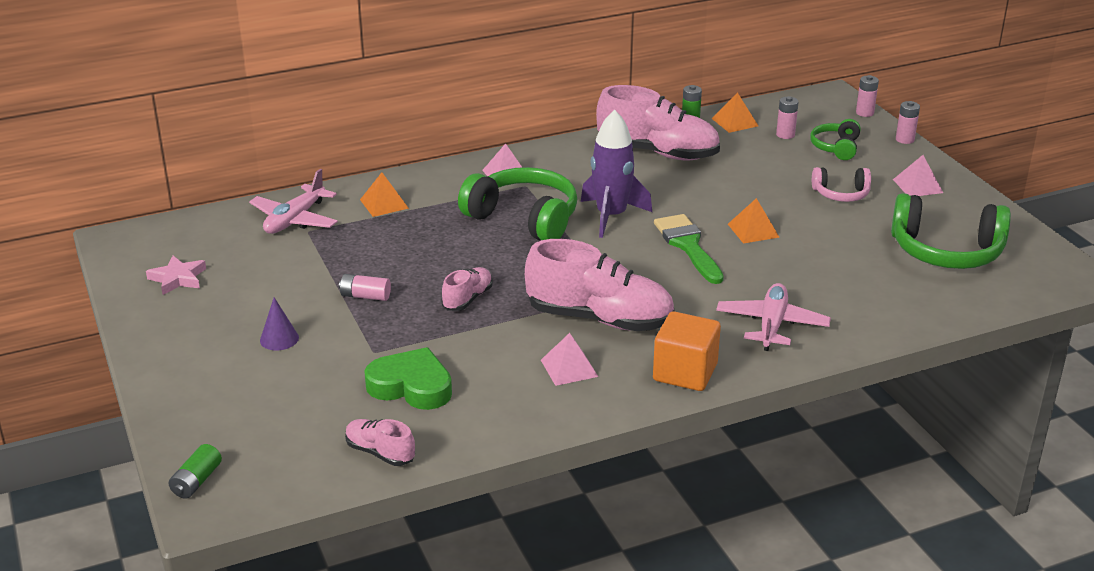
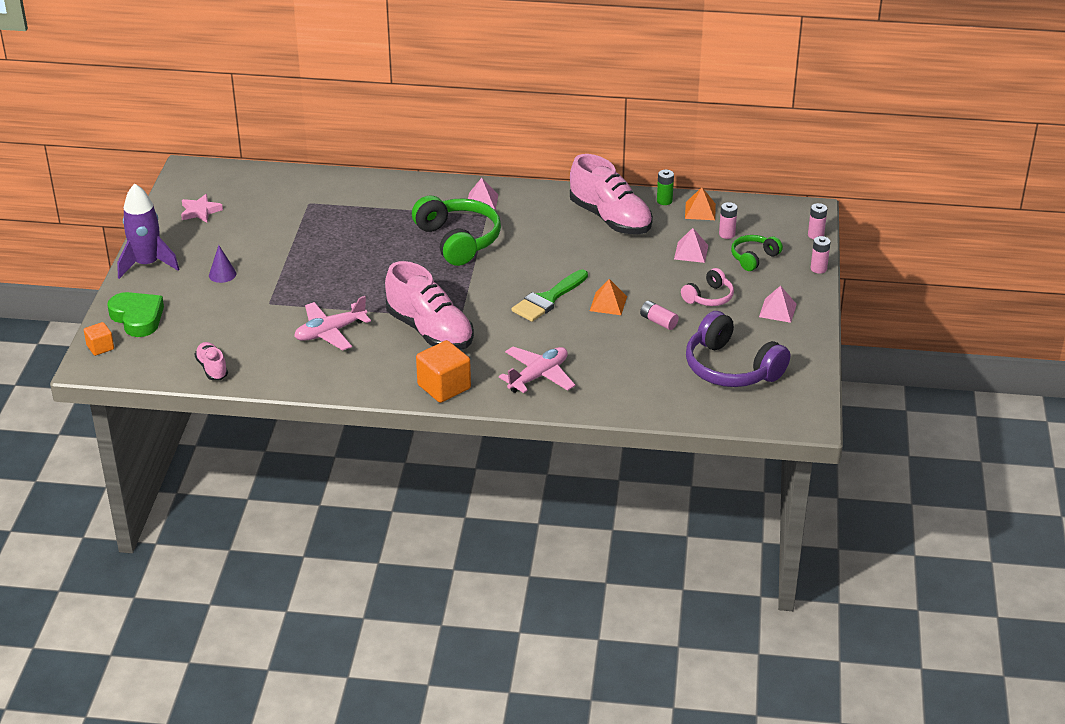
camera: 30 degrees right, 5 degrees up
green battery [169,444,222,499] -> orange cube [84,322,114,356]
pink plane [249,169,338,234] -> pink plane moved to [294,296,371,351]
pink battery [339,274,391,301] -> pink battery moved to [640,301,679,330]
orange pyramid [360,172,409,217] -> none
green heart [364,347,452,410] -> green heart moved to [107,292,164,337]
pink shoe [442,267,493,311] -> none
pink pyramid [541,333,598,386] -> pink pyramid moved to [674,228,708,263]
purple rocket [581,110,652,238] -> purple rocket moved to [117,183,180,279]
green brush [654,214,724,284] -> green brush turned 150 degrees counterclockwise [511,269,588,322]
pink headphones [812,167,871,202] -> pink headphones turned 75 degrees counterclockwise [681,268,734,306]
green headphones [891,193,1011,269] -> purple headphones [686,311,790,387]

